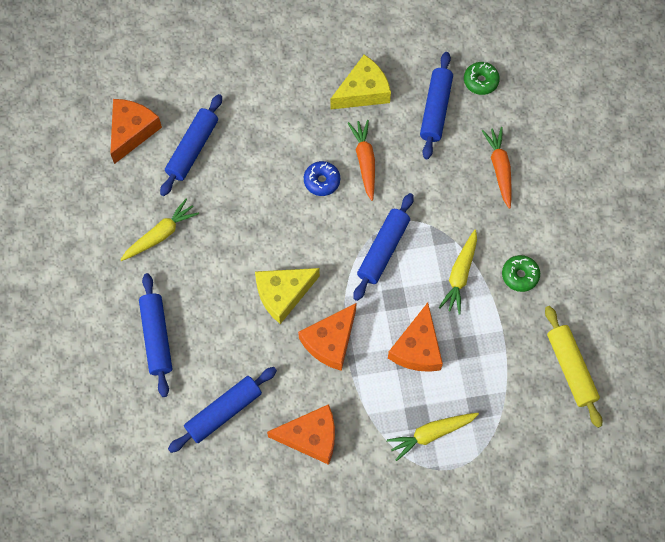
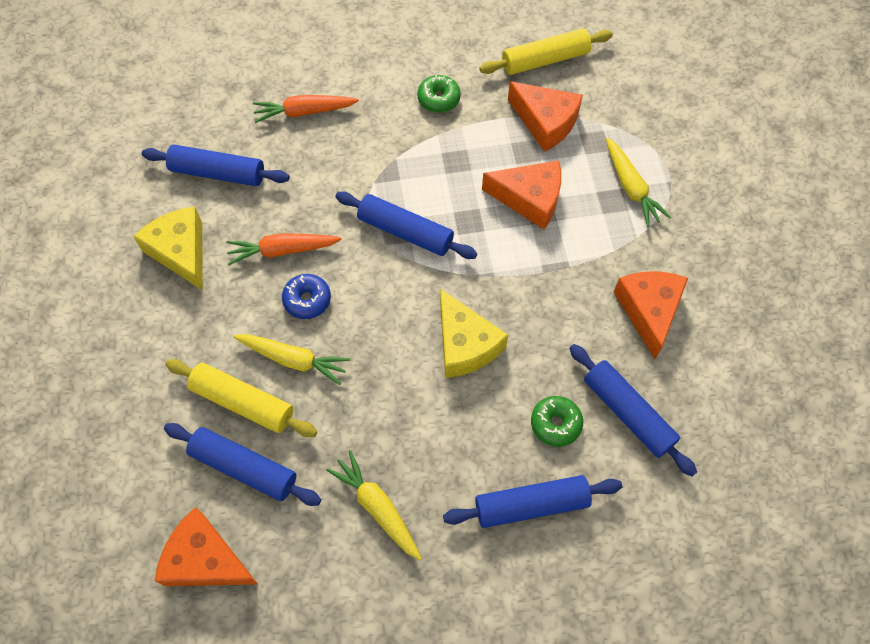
camera: 90 degrees left, 5 degrees down
orange cheese [298,303,356,371] -> orange cheese moved to [508,81,583,152]
yellow carrot [439,230,477,314] -> yellow carrot moved to [233,334,350,385]
green donut [464,62,500,95] -> green donut moved to [531,396,583,447]
none -> yellow rolling pin [165,359,317,437]

